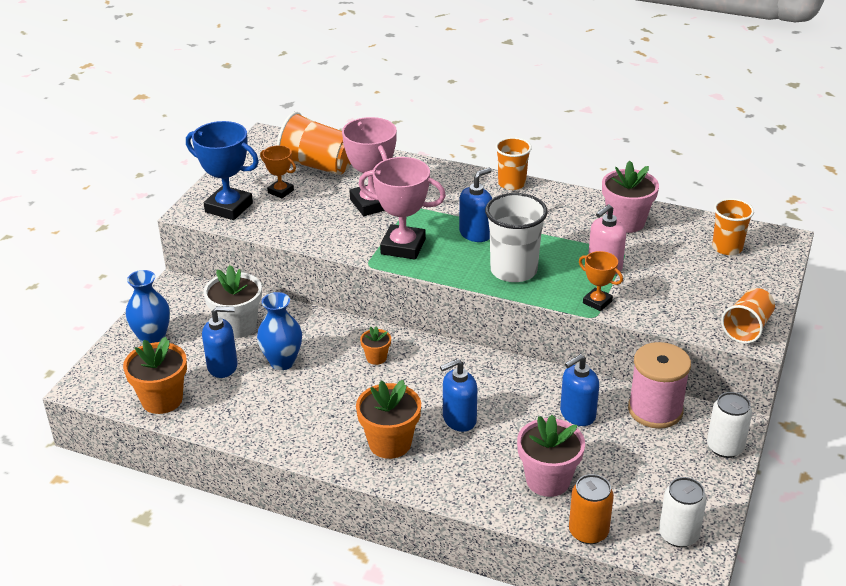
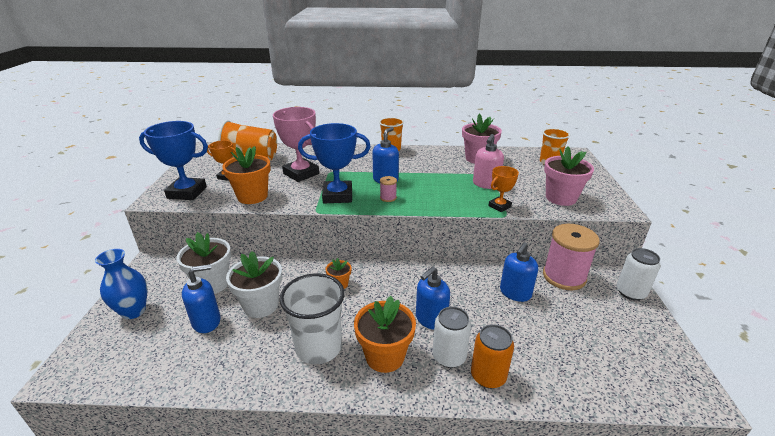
camera: 20 degrees left, 5 degrees down
orange flower pot [123,337,187,414] -> orange flower pot moved to [222,146,271,204]
blue vase [257,292,302,370] -> white flower pot [226,251,282,318]
pink trophy [358,157,446,260] -> blue trophy [298,123,371,203]
white cup [485,193,548,282] -> white cup moved to [279,273,345,365]
pink flower pot [517,415,585,497] -> pink flower pot moved to [544,146,594,206]
orange can [569,474,614,544] -> orange can moved to [471,324,514,389]
orange trophy [579,251,623,311] -> orange trophy turned 60 degrees counterclockwise [488,166,519,212]
white can [659,477,707,547] -> white can moved to [432,307,471,368]
orange cup [721,288,775,344] -> none
none -> pink spool [380,176,397,202]

